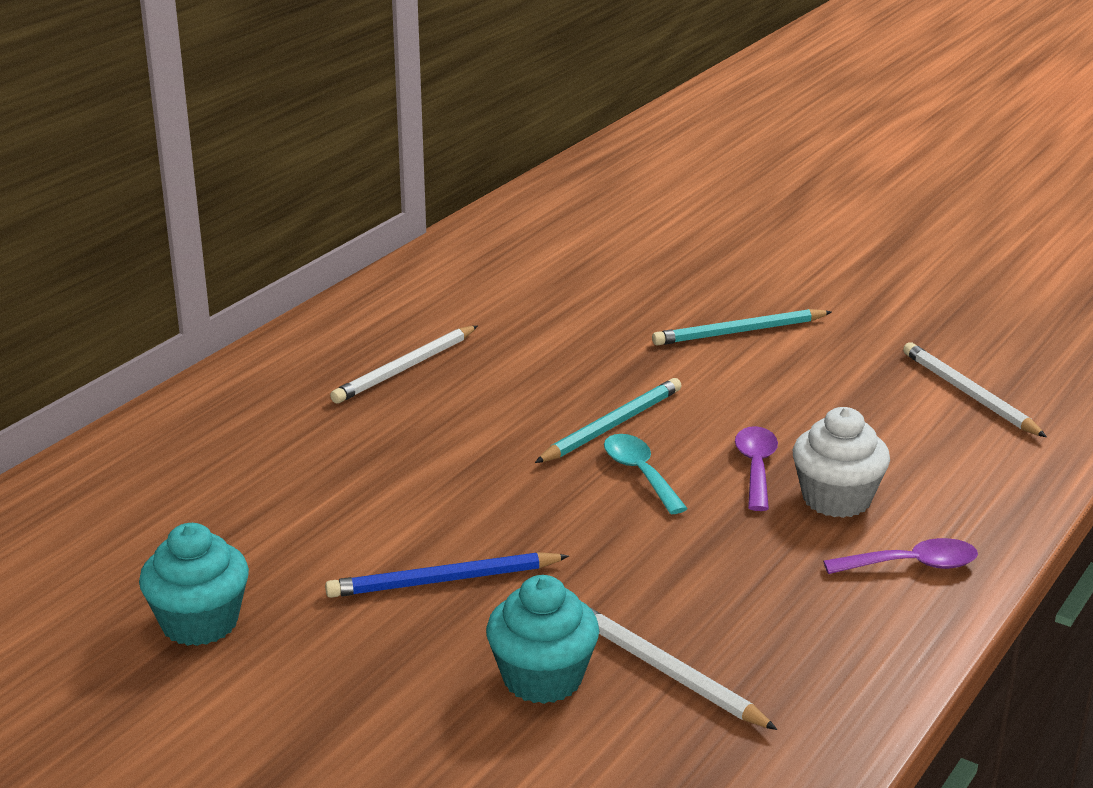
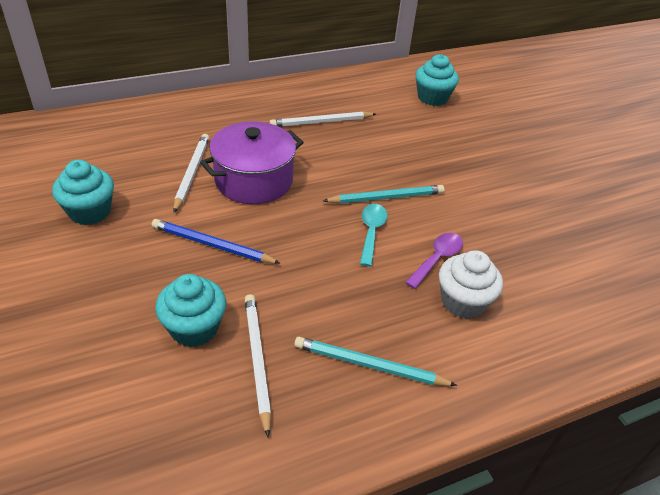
camera: 30 degrees right, 15 degrees up
turquoise pencil [652,309,832,345] -> turquoise pencil moved to [294,337,457,386]
purple spoon [823,538,978,574] -> none
white pencil [903,342,1047,437] -> white pencil moved to [173,134,209,213]
none -> purple pot [200,121,304,204]
none -> turquoise cupcake [415,54,459,106]

